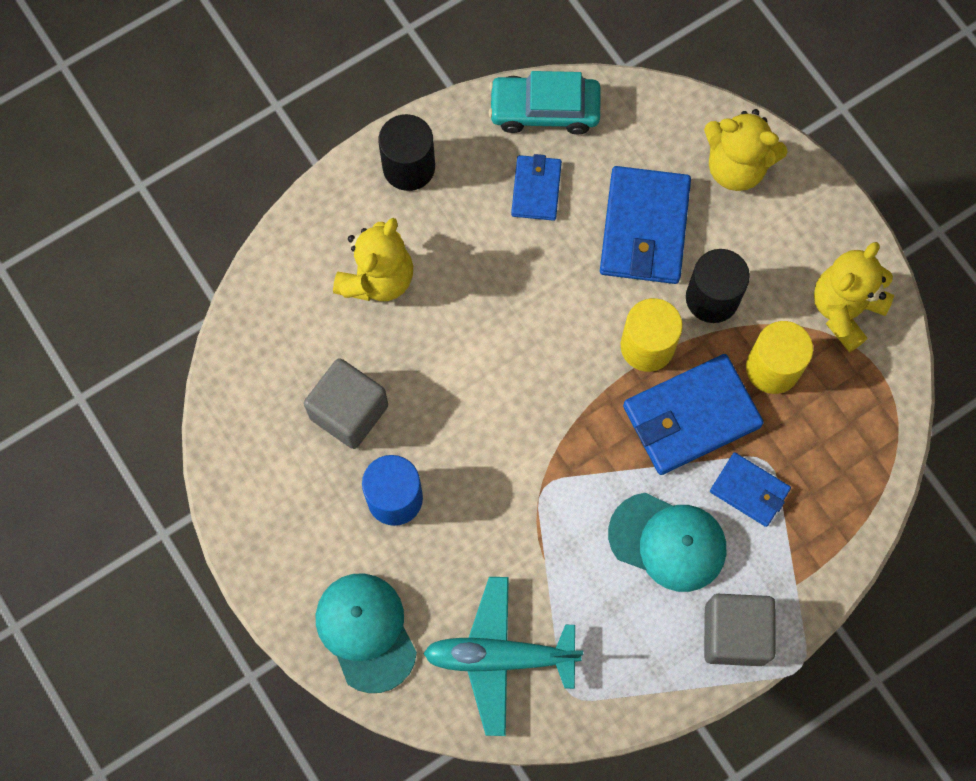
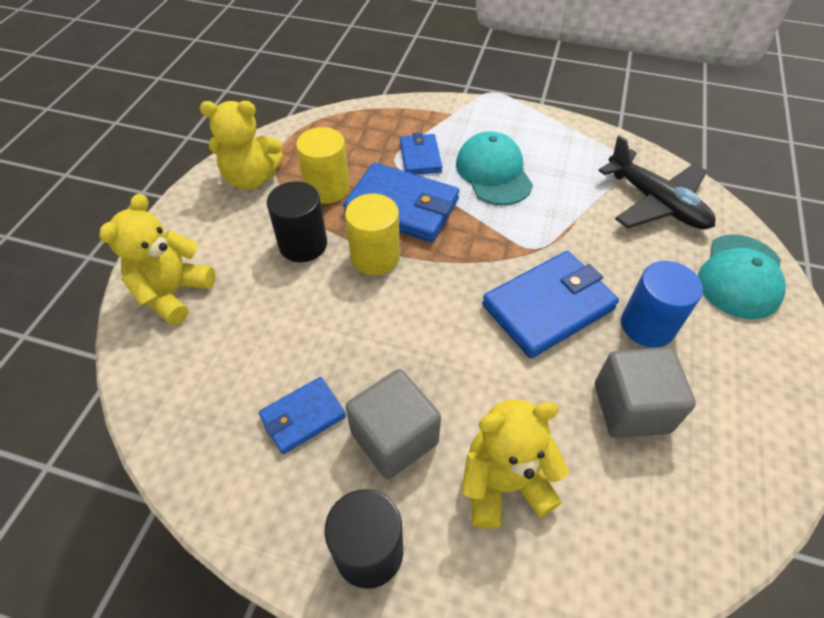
camera: 130 degrees left, 20 degrees down
turquoise plane [423,577,583,736] -> black plane [598,135,715,229]
turquoise car [489,71,601,135] -> none
blue wallet [600,166,691,284] -> blue wallet moved to [482,251,619,359]
yellow teddy bear [704,109,788,191] -> yellow teddy bear turned 135 degrees counterclockwise [99,194,216,325]
grey cube [704,594,776,666] -> grey cube moved to [346,369,441,479]

